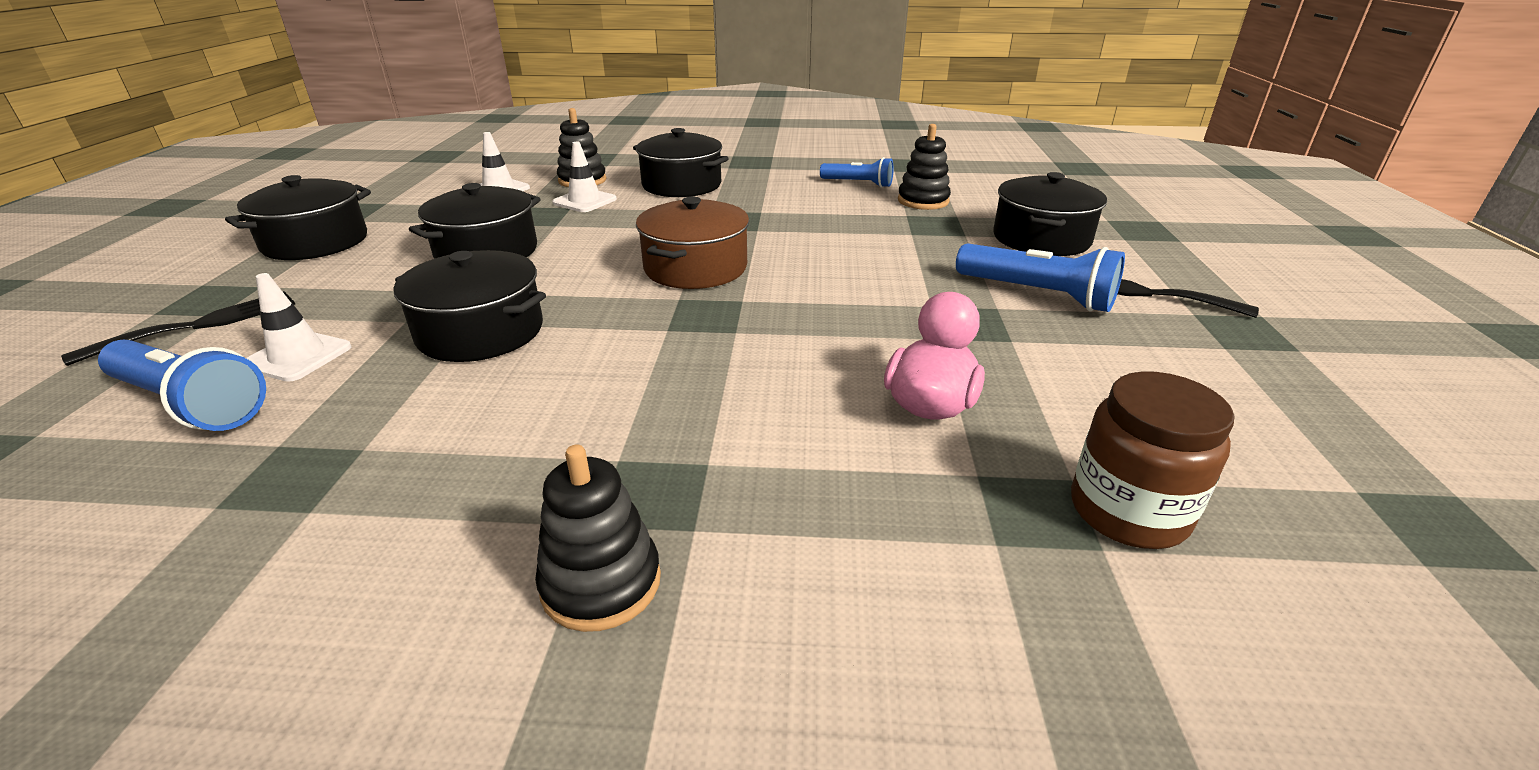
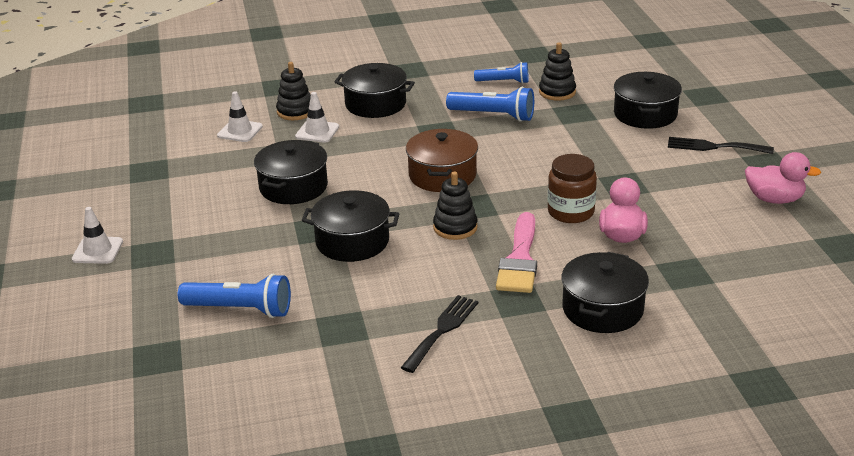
camera: 15 degrees left, 0 degrees up
black fork [61,291,296,366] -> black fork moved to [401,295,478,373]
black pot [225,175,371,260] -> black pot moved to [561,252,649,333]
white traffic cone [246,273,352,382] -> white traffic cone moved to [72,207,123,264]
black stacking toy [535,445,661,632] -> black stacking toy moved to [433,172,478,240]
blue flashlight [956,243,1125,312] -> blue flashlight moved to [446,87,534,122]
brown jar [1071,371,1234,549] -> brown jar moved to [548,154,597,223]
none -> pink brush [496,212,537,293]
none -> pink duck [745,152,821,204]

